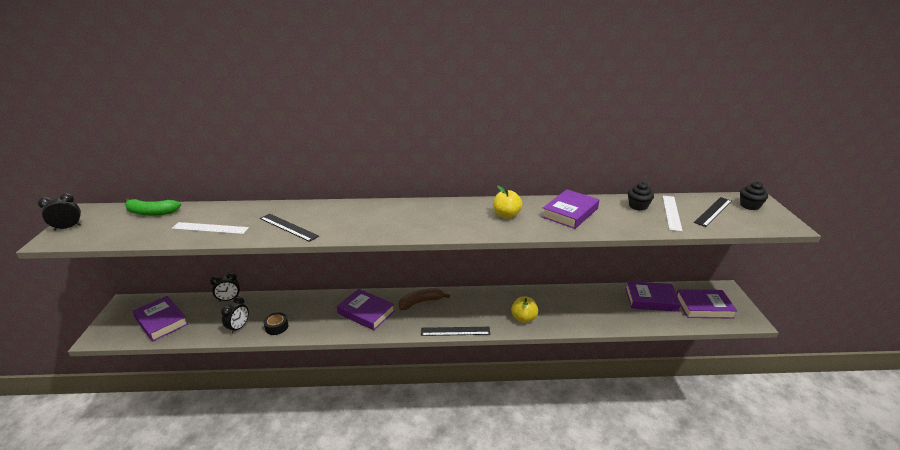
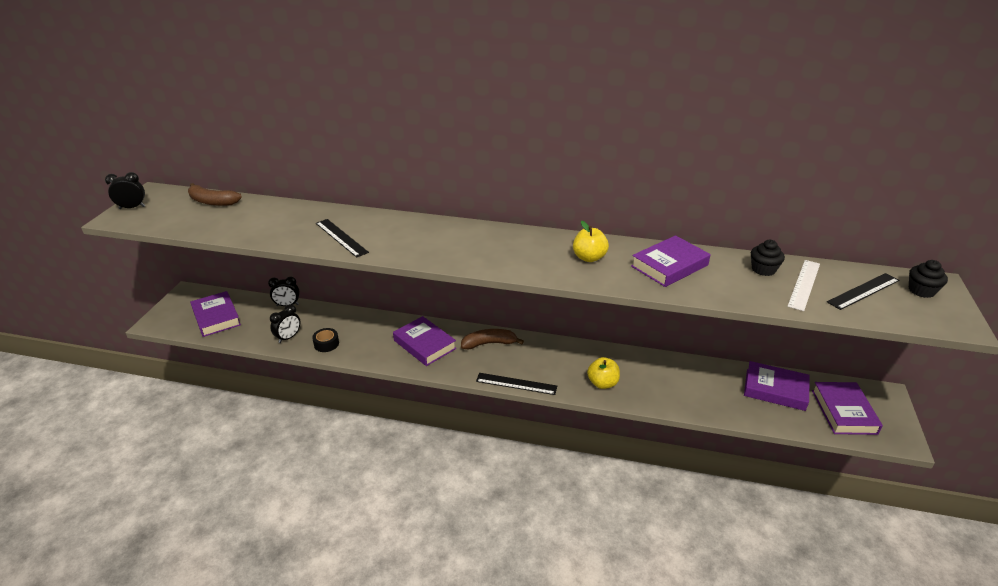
camera: 15 degrees right, 5 degrees up
green banana [125,199,181,216] -> brown banana [188,183,242,206]
white ruler [171,222,249,234] -> none
purple book [676,289,737,319] -> purple book turned 75 degrees clockwise [812,382,883,435]

